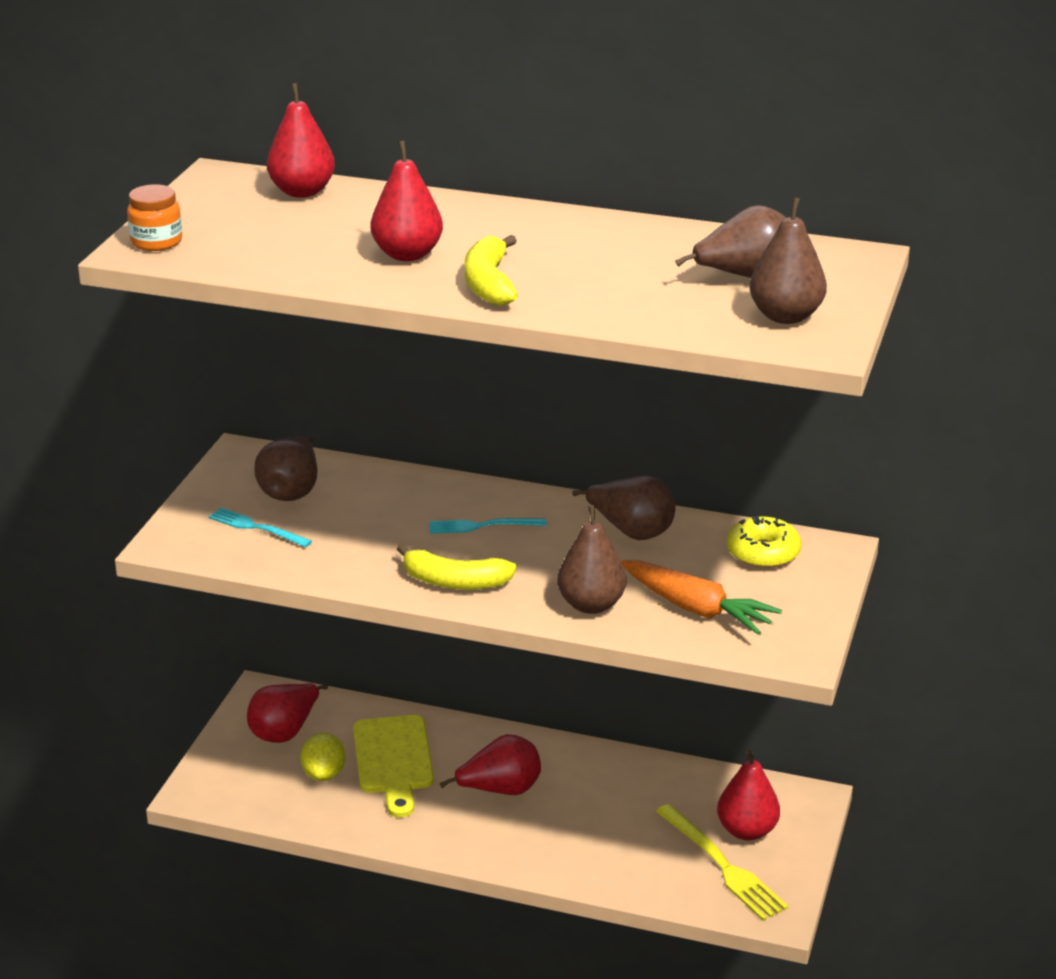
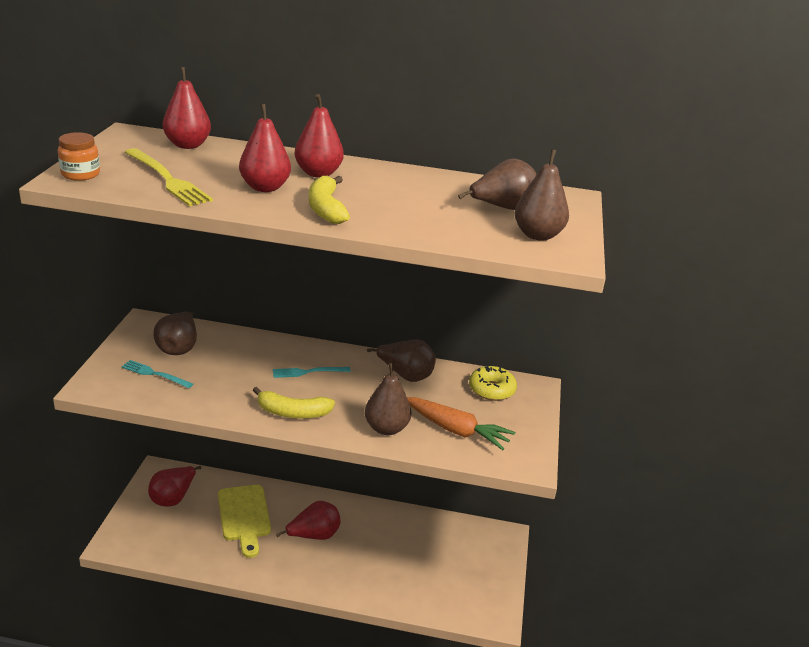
camera: 10 degrees left, 0 degrees up
yellow lemon [300,733,346,781] -> none
yellow fork [656,804,788,921] -> yellow fork moved to [125,148,213,206]
red pear [717,749,780,840] -> red pear moved to [295,94,344,178]

